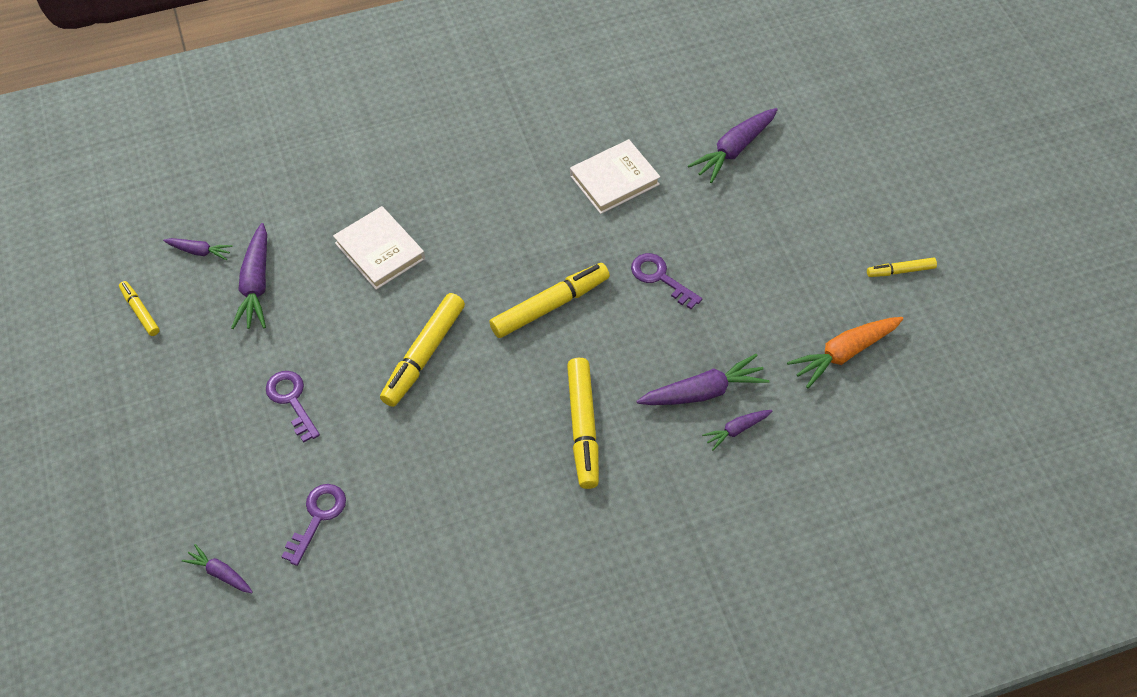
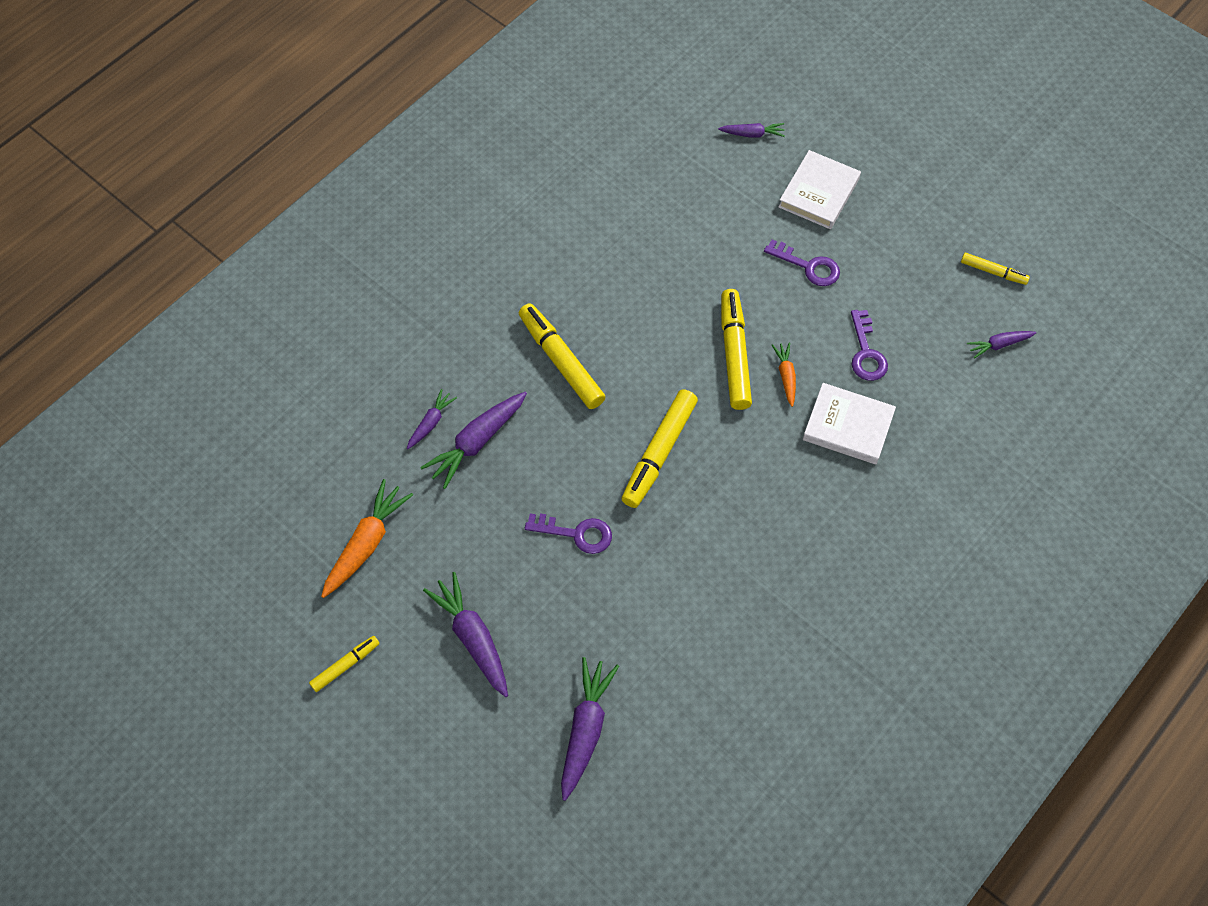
camera: 150 degrees right, 5 degrees up
purple carrot [231,223,267,329] -> purple carrot moved to [423,572,508,697]
purple key [282,484,346,566] -> purple key moved to [851,310,888,381]
white book [570,139,660,214] -> white book moved to [778,150,861,229]
none -> orange carrot [772,343,796,407]

